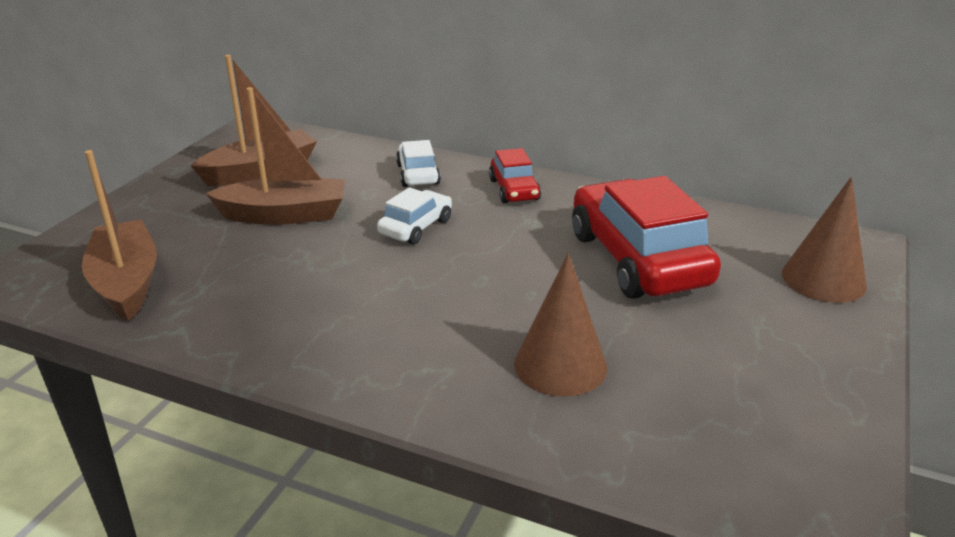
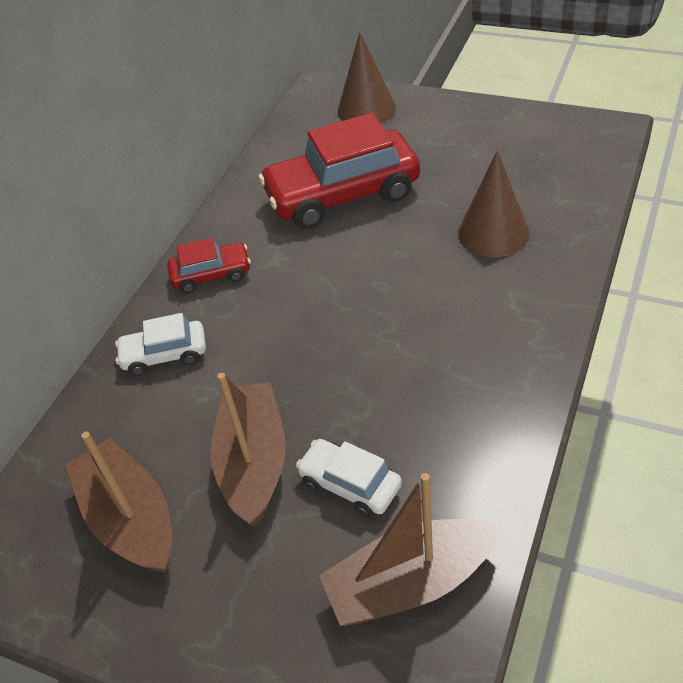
camera: 85 degrees left, 15 degrees up
white car [377,187,452,245] -> white car moved to [296,439,402,518]

